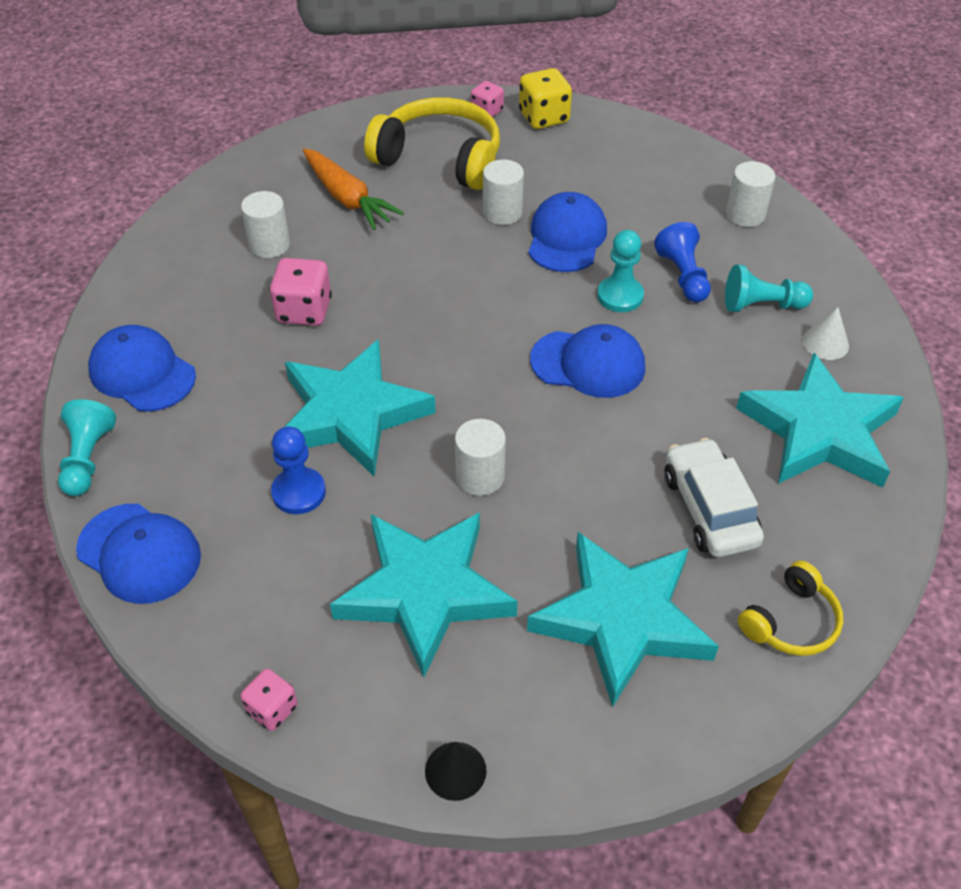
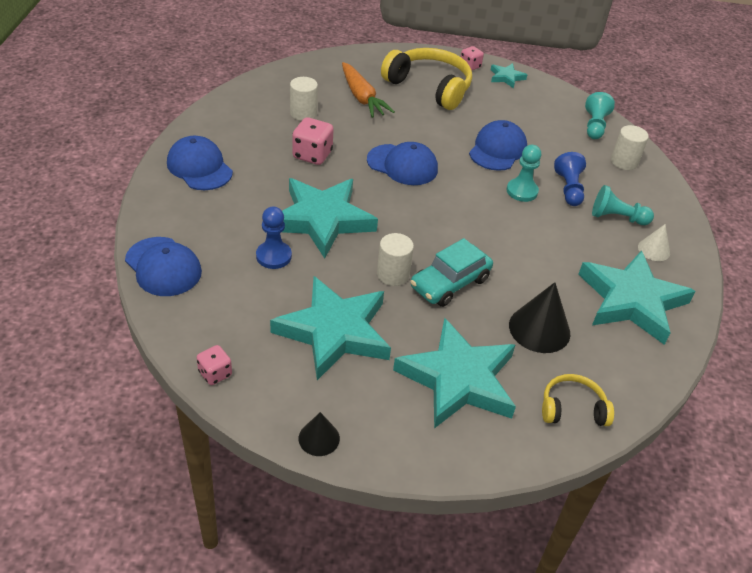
camera: 10 degrees right, 5 degrees down
turquoise pawn [58,400,116,496] -> turquoise pawn moved to [585,92,615,139]
white cylinder [483,159,524,225] -> none
yellow dice [519,68,572,129] -> turquoise star [491,63,527,89]
blue cap [530,324,645,398] -> blue cap moved to [367,142,438,185]
white car [664,438,764,557] -> black cone [509,282,570,353]
yellow headphones [738,560,843,656] -> yellow headphones turned 150 degrees counterclockwise [542,374,614,426]
none -> turquoise car [410,238,493,307]

